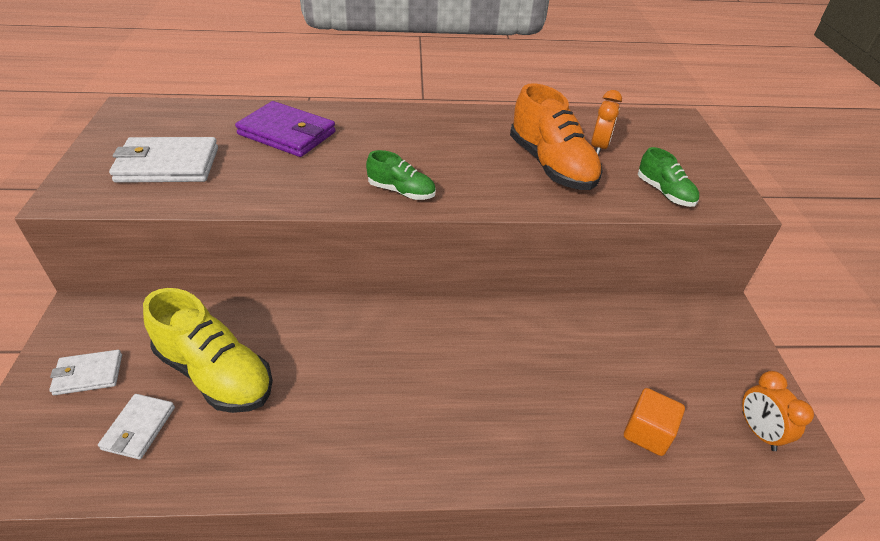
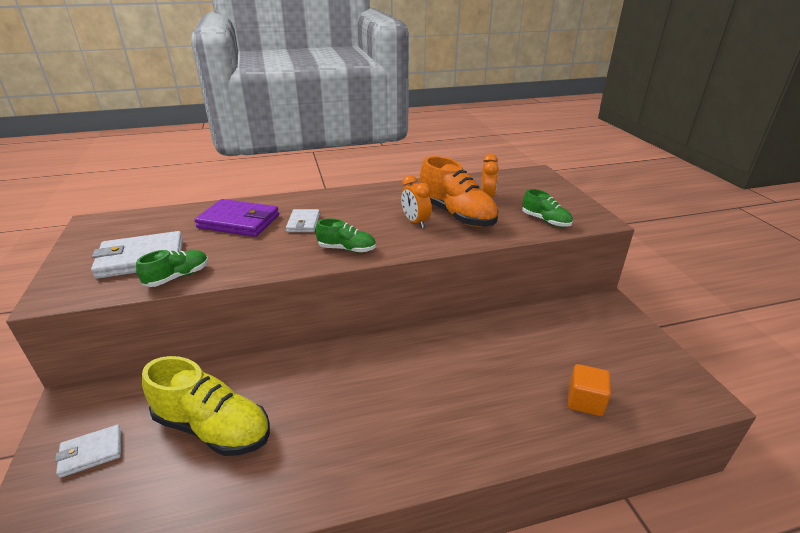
camera: 10 degrees left, 10 degrees down
white wallet [98,394,175,460] -> white wallet moved to [286,209,320,232]
orange clock [742,371,814,451] -> orange clock moved to [401,175,431,228]
none -> green shoe [136,250,208,287]

